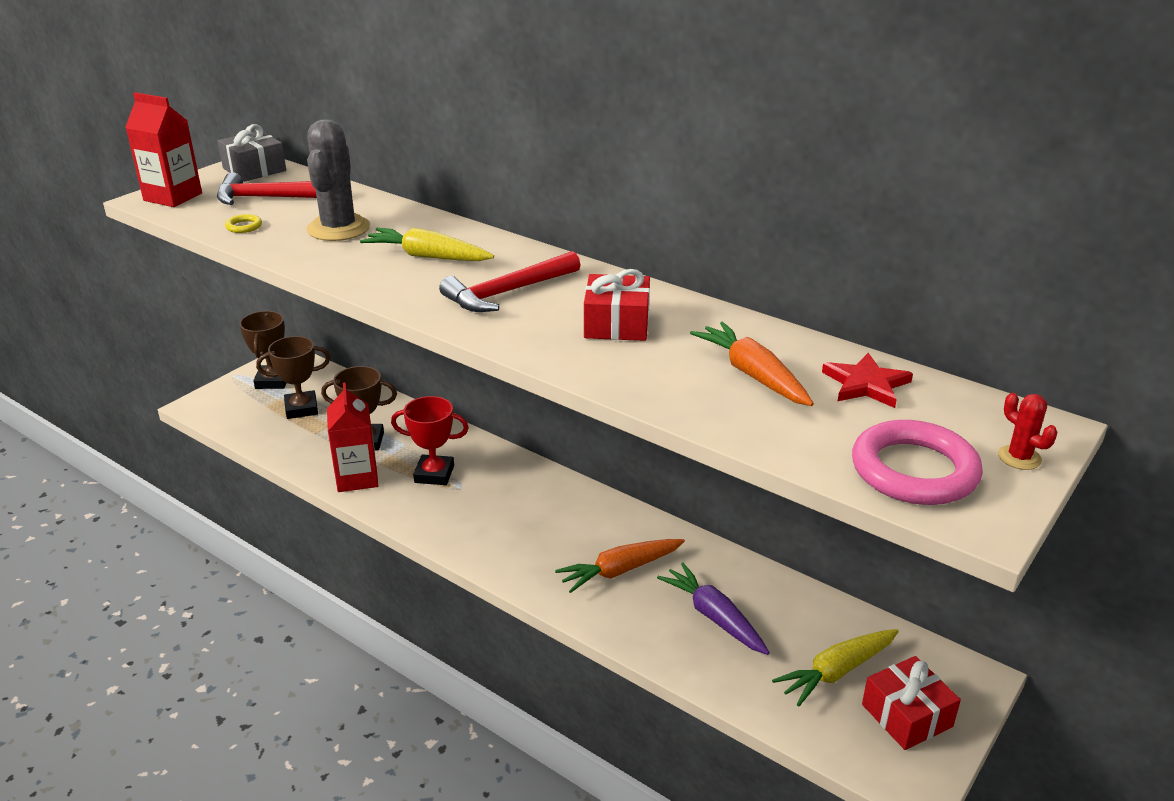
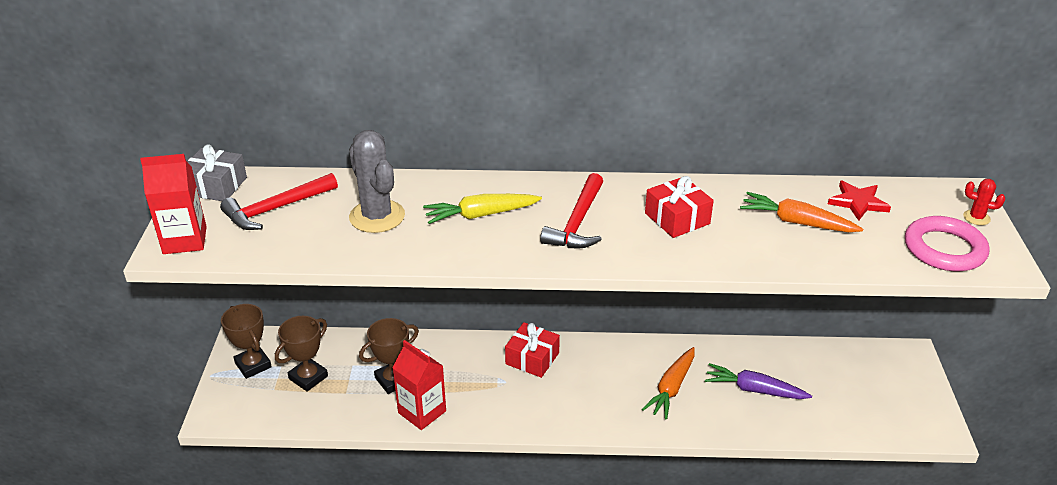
camera: 35 degrees left, 5 degrees up
yellow ring [225,214,262,233] -> none
red trophy [391,396,469,485] -> none
yellow carrot [772,629,899,707] -> none
red gift [862,656,961,750] -> red gift moved to [505,322,560,378]

